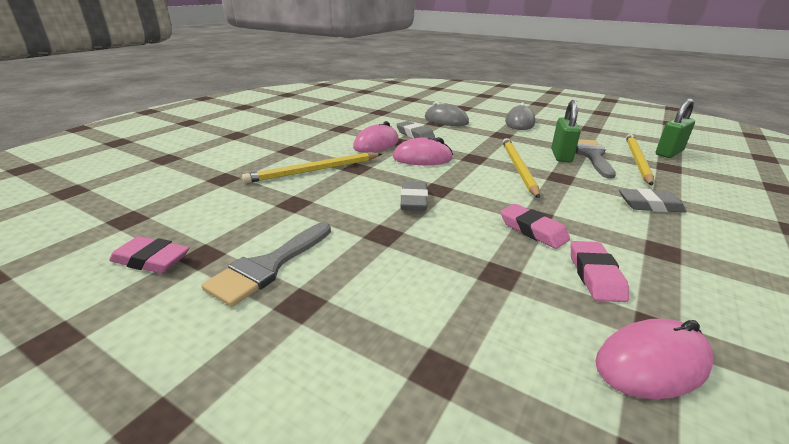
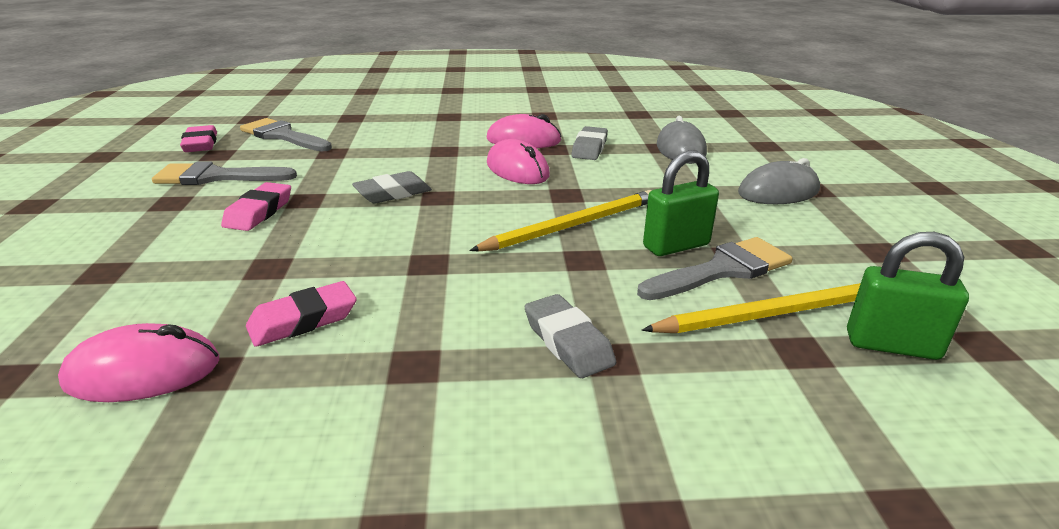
camera: 55 degrees right, 0 degrees up
yellow pencil [242,153,382,183] -> none
pink eraser [500,204,570,249] -> pink eraser moved to [221,182,291,231]
pink mouse [595,318,714,399] -> pink mouse turned 45 degrees counterclockwise [58,323,219,402]
none -> grey brush [240,118,332,151]

